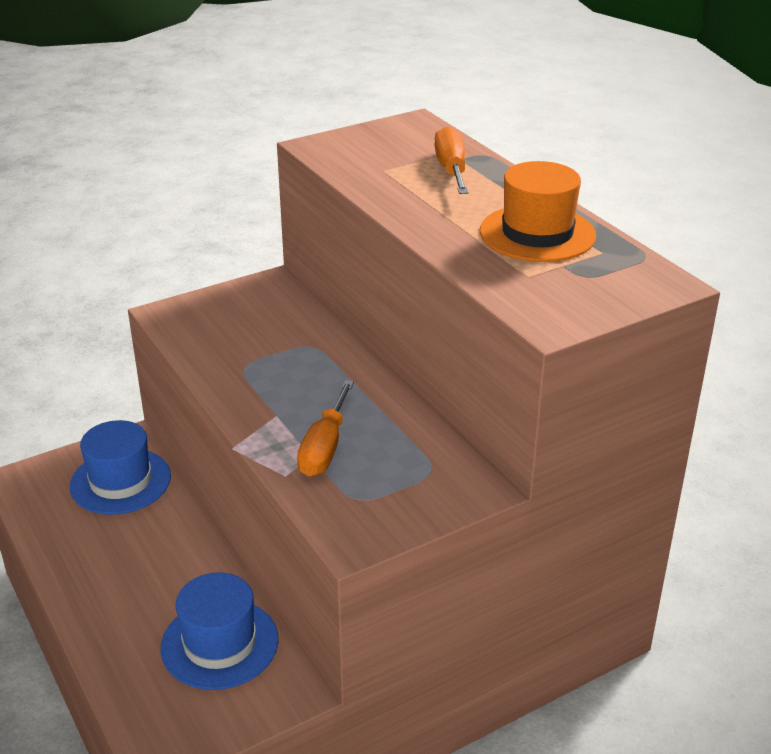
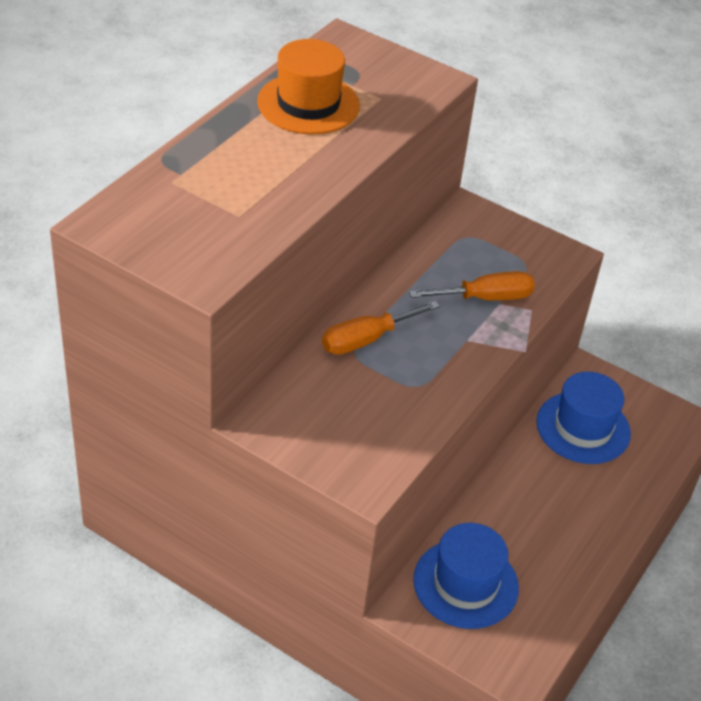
camera: 120 degrees left, 10 degrees up
orange screwdriver [434,126,468,194] -> orange screwdriver moved to [322,301,440,355]

